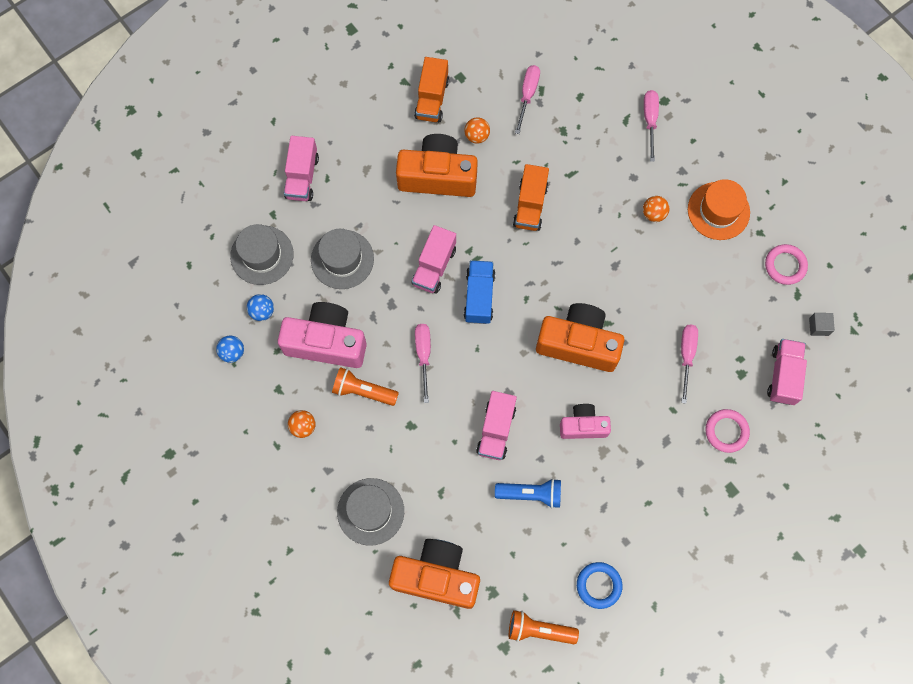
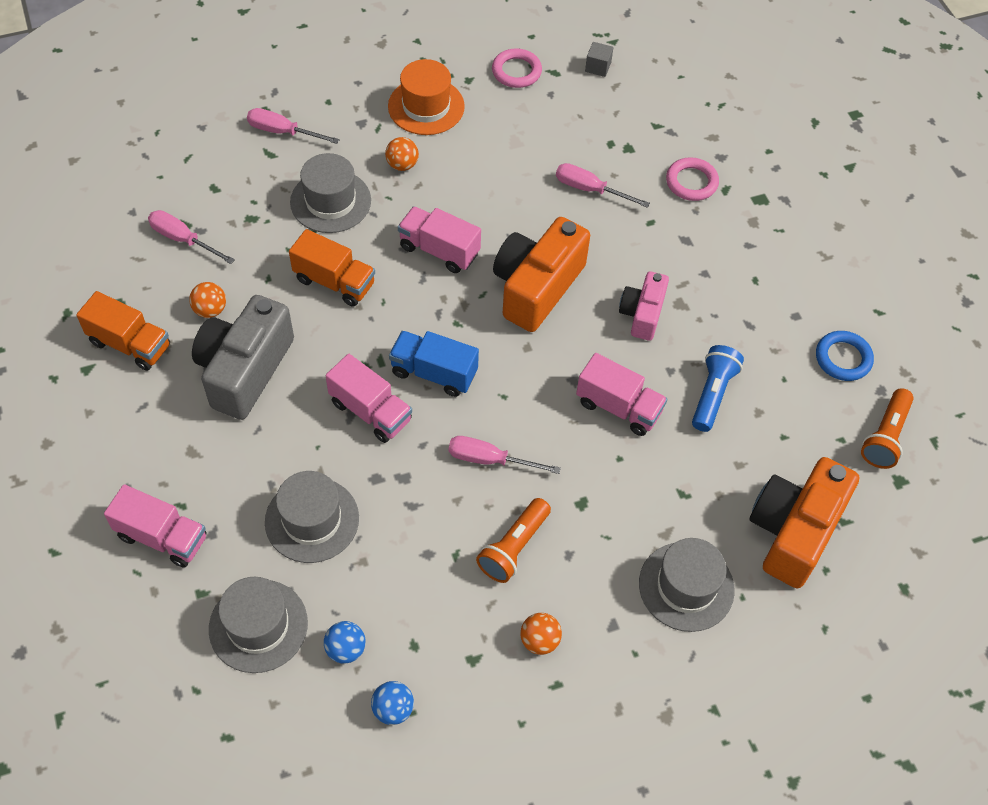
camera: 75 degrees left, 15 degrees down
pink camera [278,302,367,368] -> none
orange camera [396,134,478,197] -> grey camera [192,295,294,420]
pink truck [767,339,807,405] -> pink truck moved to [398,206,481,273]
none -> grey hat [290,153,371,233]

